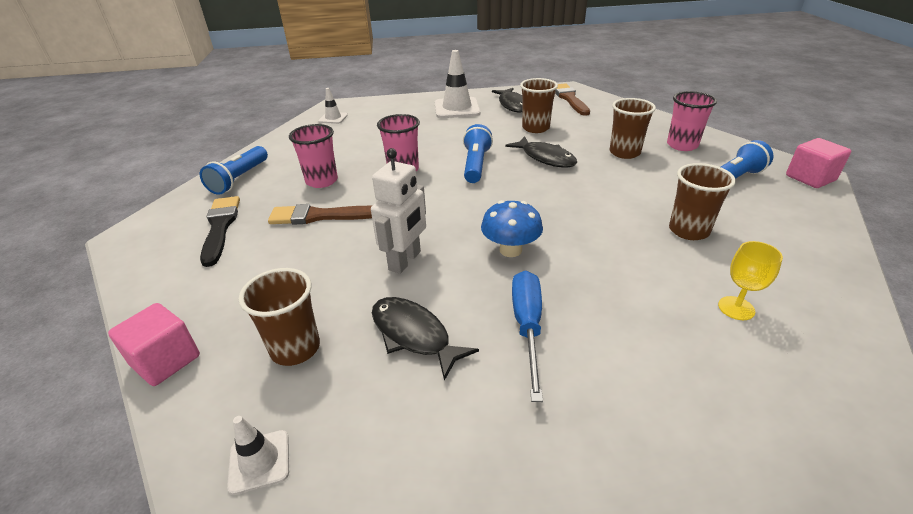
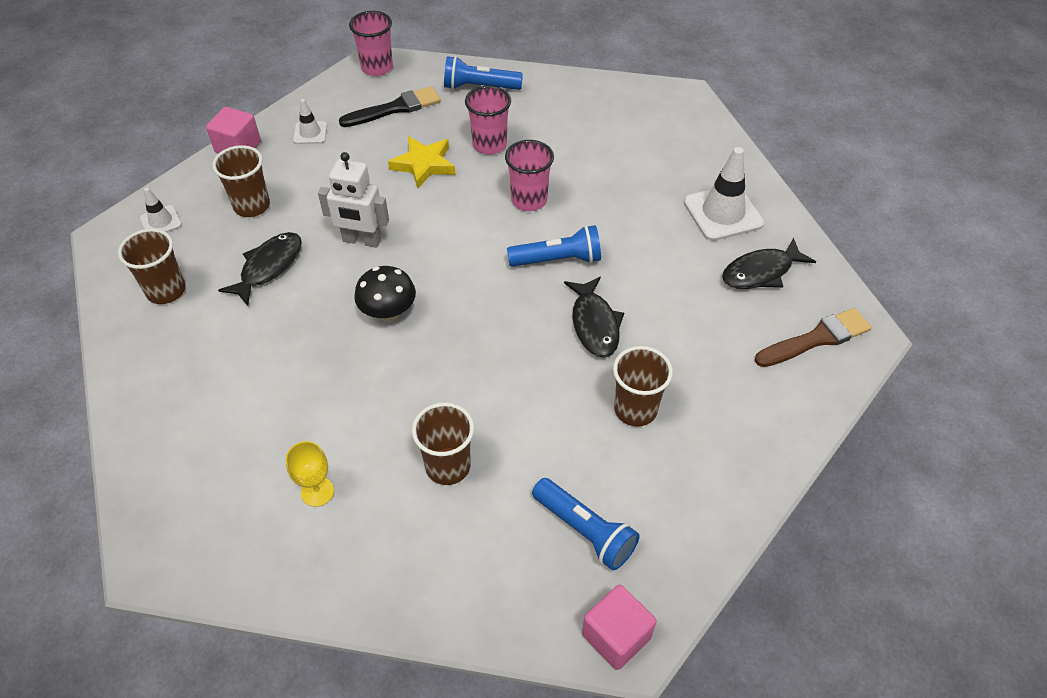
camera: 75 degrees right, 15 degrees up
brown brush [268,204,372,225] -> yellow star [388,136,455,188]
white traffic cone [318,88,348,124] -> white traffic cone moved to [293,99,327,144]
blue mushroom [481,200,543,257] -> black mushroom [354,266,416,322]
black fish [505,136,577,167] -> black fish turned 45 degrees counterclockwise [564,277,624,358]
blue screwdriver [512,270,543,402] -> none
brown cup [520,78,558,133] -> brown cup moved to [118,229,186,304]
pink cup [667,91,717,151] -> pink cup moved to [349,11,393,76]

